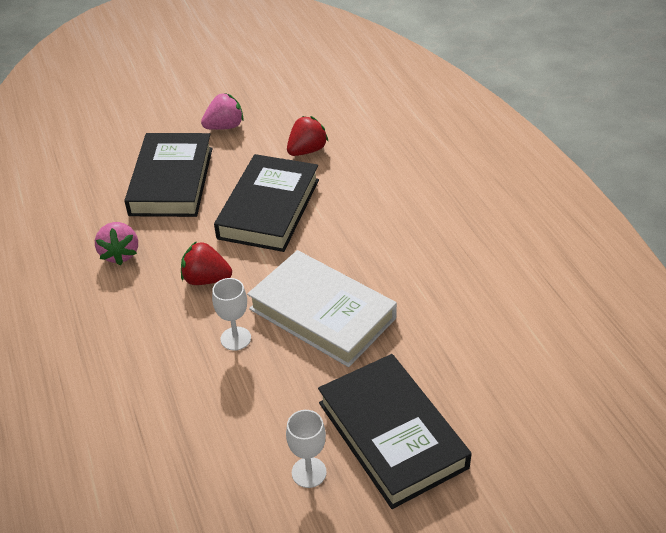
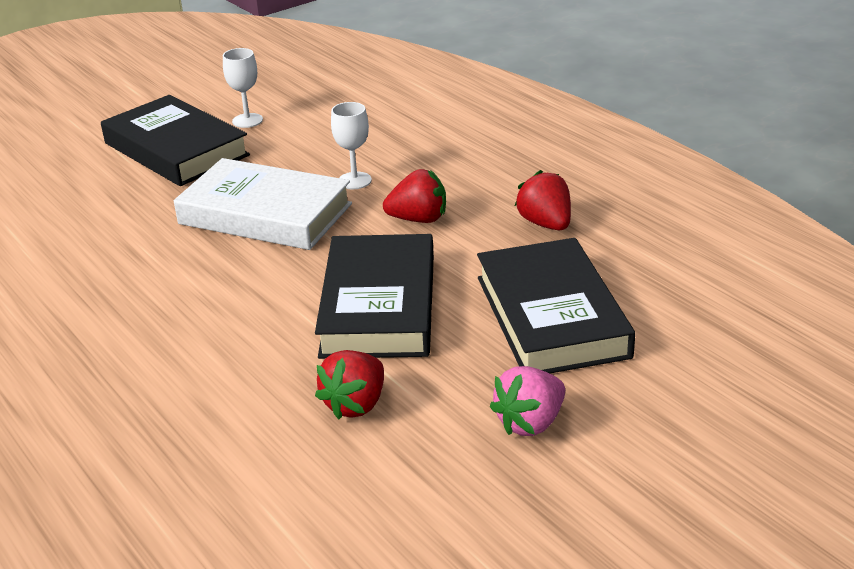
camera: 165 degrees right, 10 degrees down
pink strawberry [95,222,138,265] -> red strawberry [515,170,571,230]

